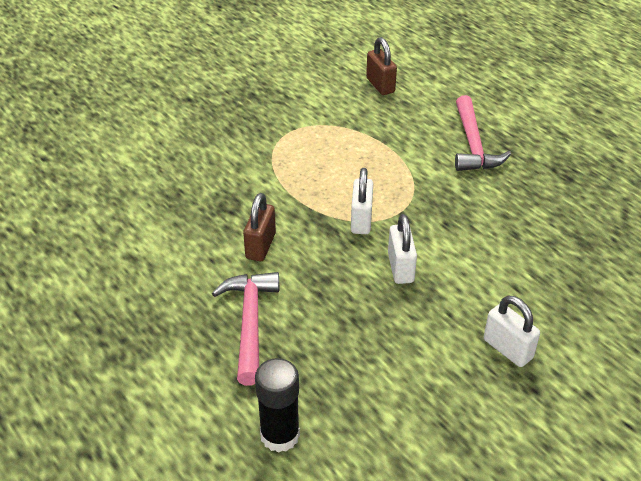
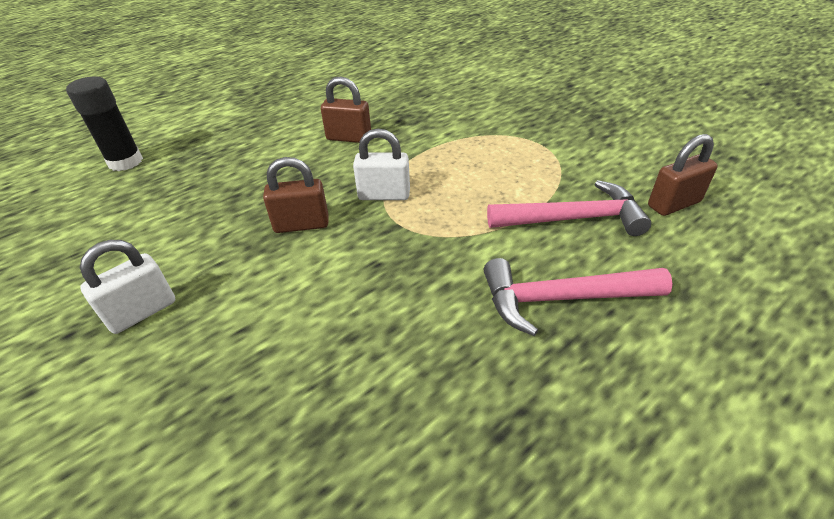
camera: 90 degrees right, 0 degrees up
pink hammer [212,272,279,386] -> pink hammer moved to [487,180,651,236]
white padlock [388,214,417,284] -> brown padlock [263,157,328,233]

